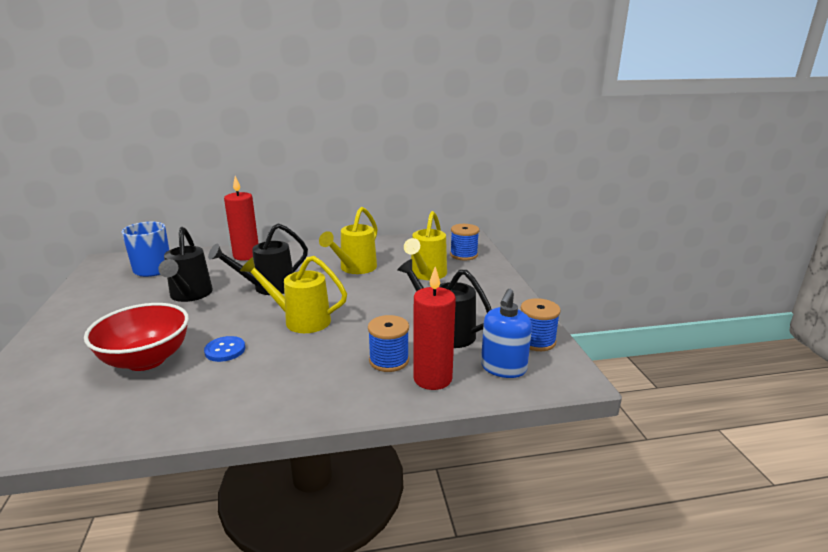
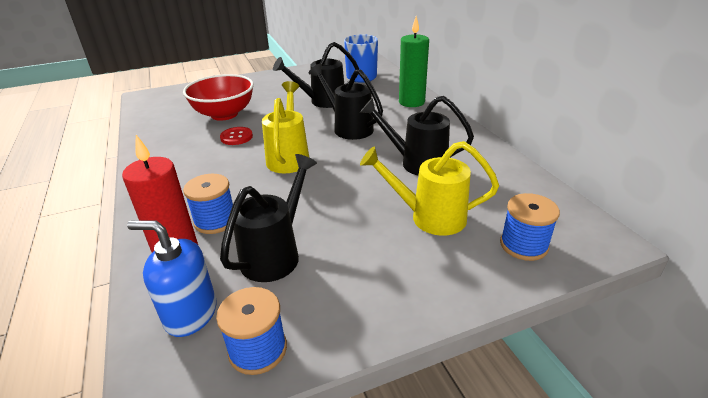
camera: 80 degrees right, 10 degrees up
blue button [204,336,245,362] -> red button [220,127,253,145]
red candle [224,176,259,261] -> green candle [399,16,429,107]
yellow watering can [319,207,377,274] -> black watering can [360,96,474,176]

